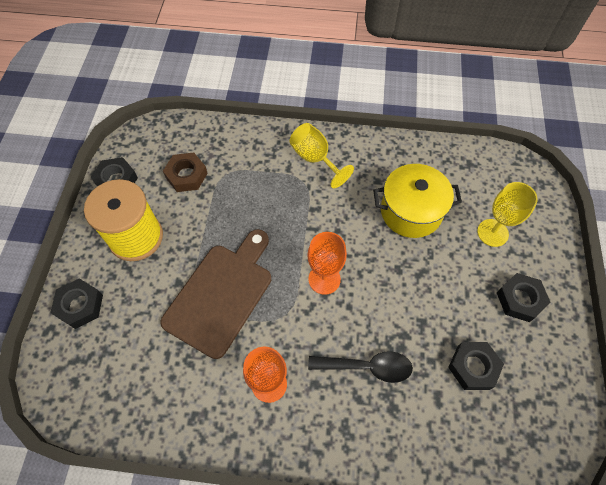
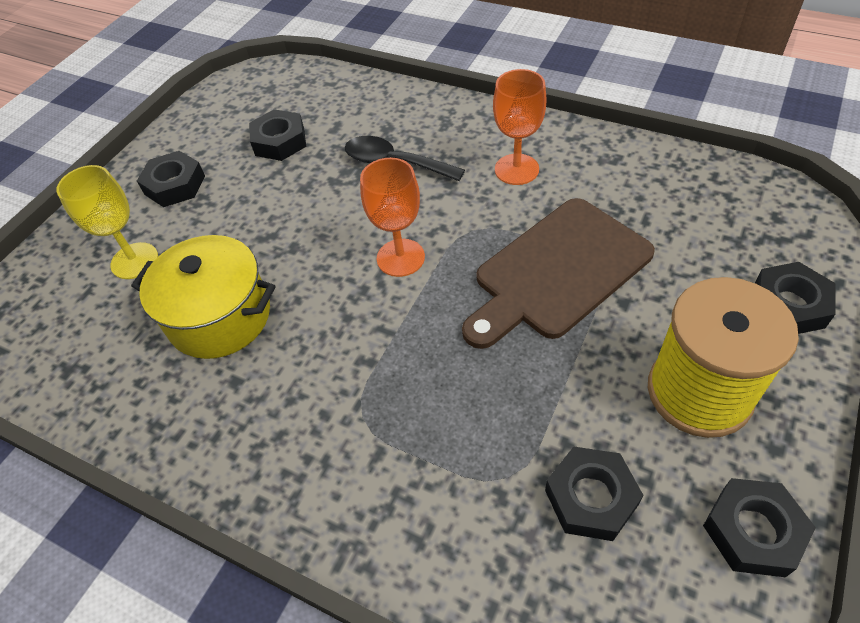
camera: 155 degrees left, 10 degrees down
brown nut [163,153,208,192] -> black nut [545,447,643,541]
yellow goblet [289,123,354,188] -> none

